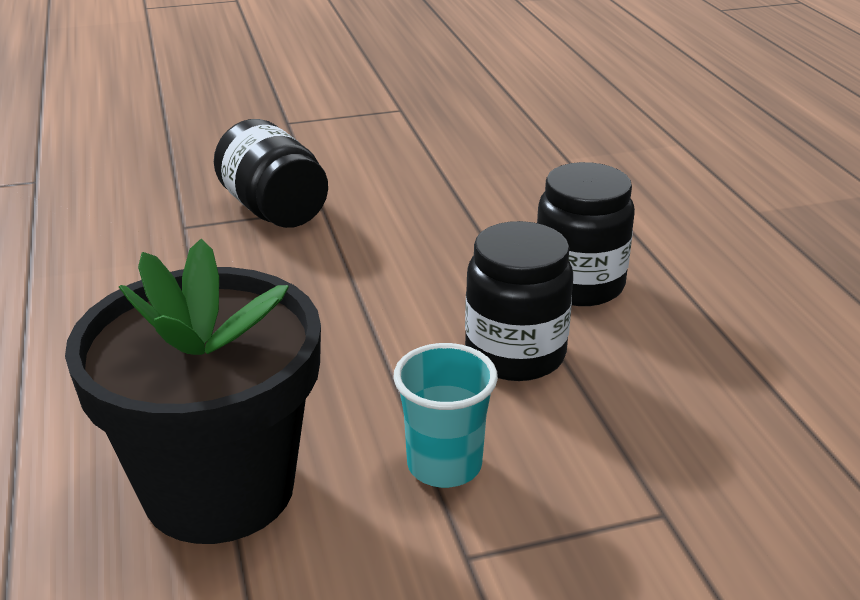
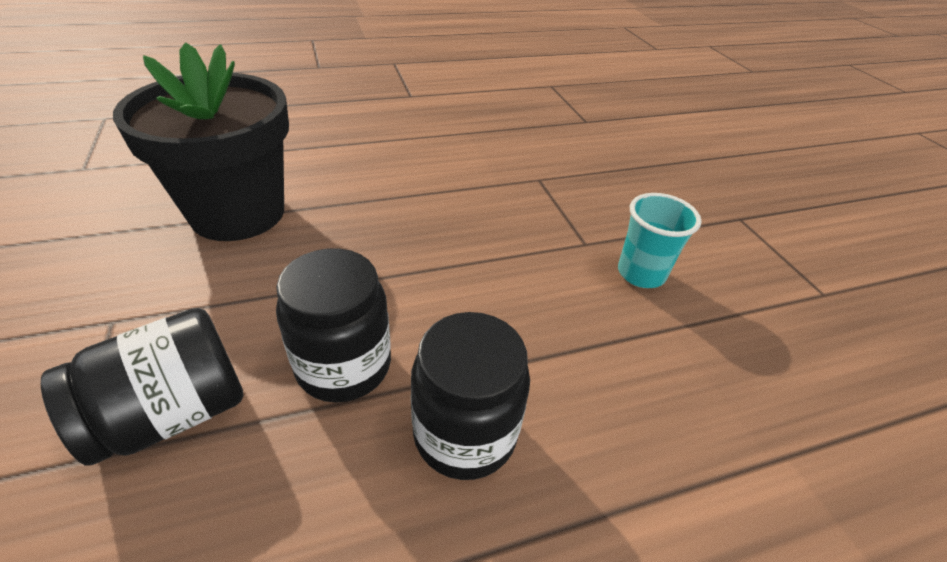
camera: 85 degrees right, 10 degrees up
black jar [214,119,328,228] -> black jar moved to [41,308,244,466]
turquoise cup [393,343,498,488] -> turquoise cup moved to [618,193,702,288]

